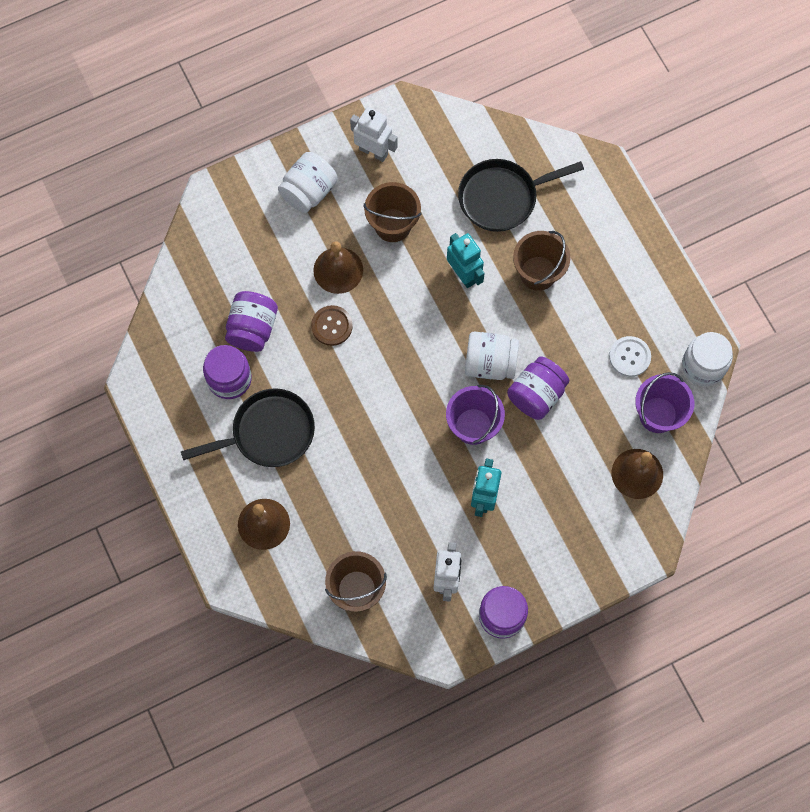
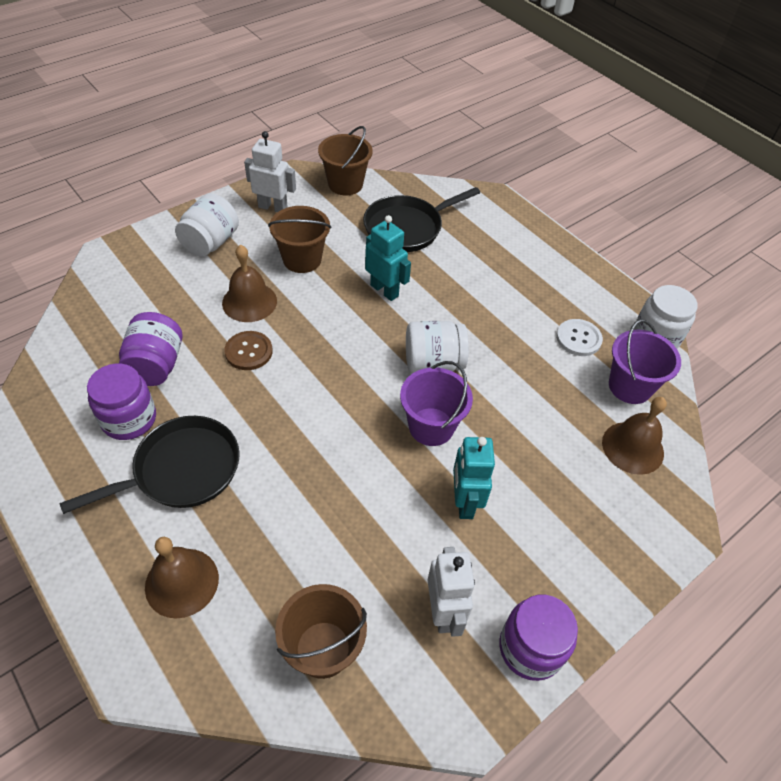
camera: 15 degrees left, 20 degrees down
purple jar [507,357,570,420] -> none
brown bucket [513,231,570,291] -> brown bucket moved to [318,126,373,195]

